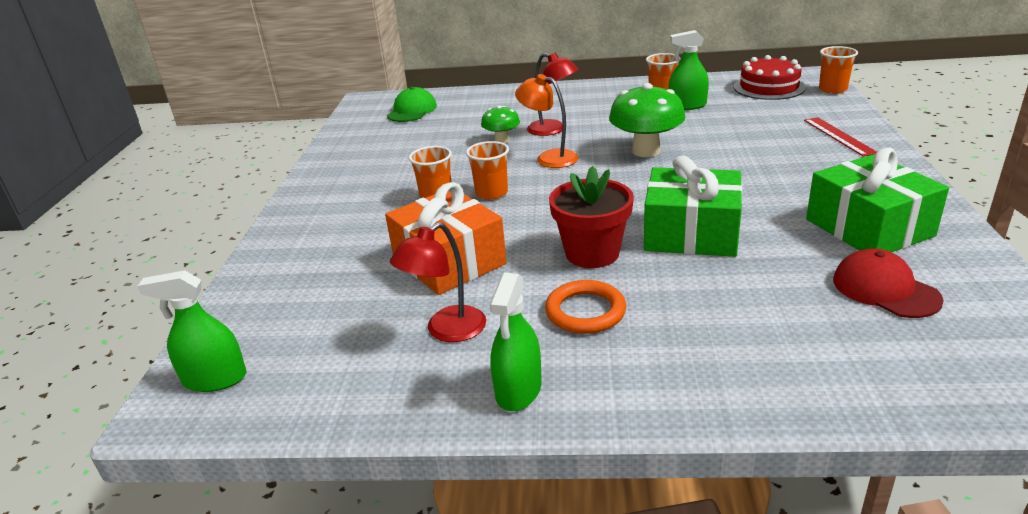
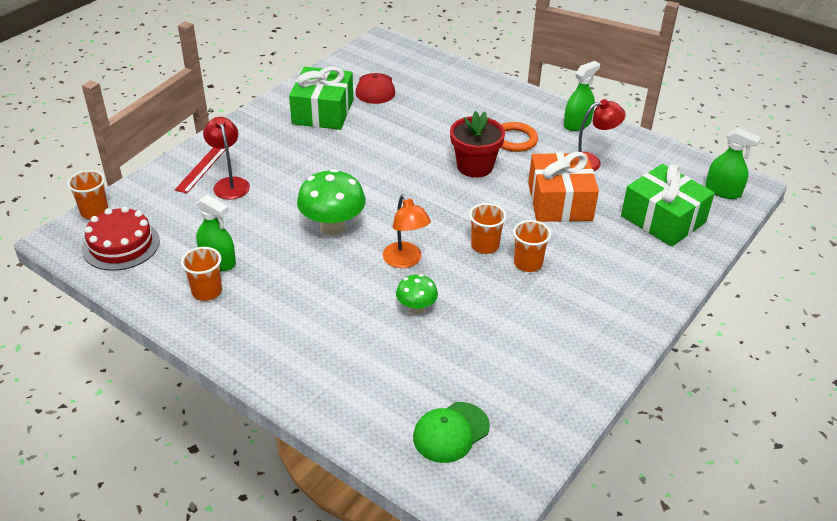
camera: 150 degrees left, 10 degrees up
red lamp [527,52,579,136] -> red lamp moved to [203,117,250,200]
green gift [644,155,743,257] -> green gift moved to [621,164,715,247]

